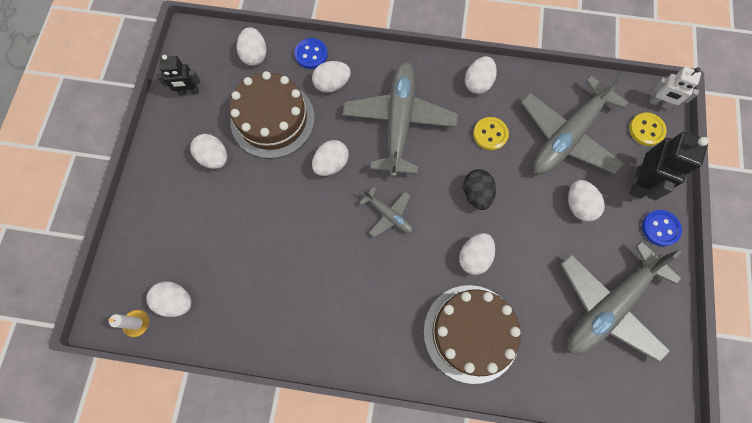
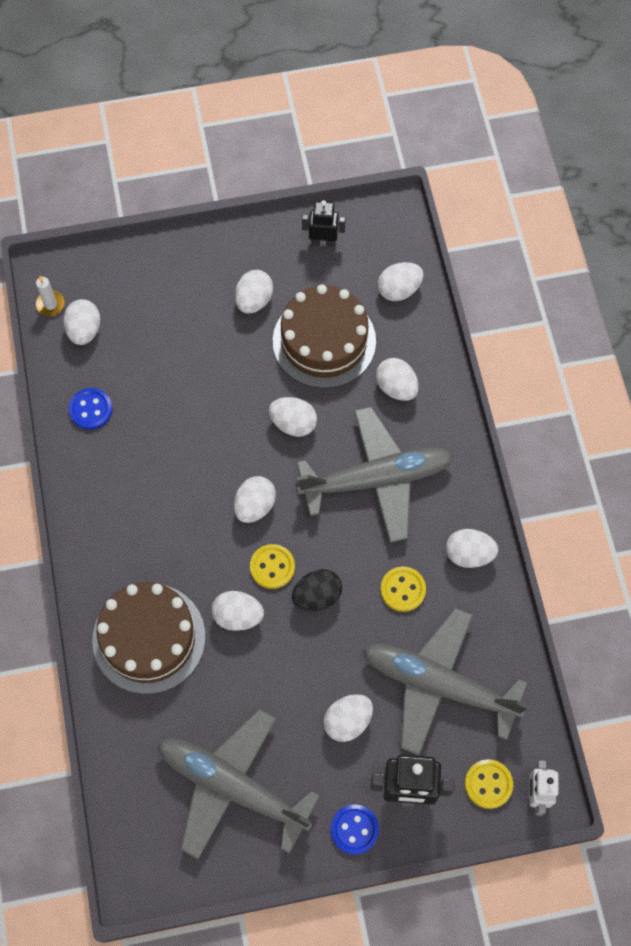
camera: 70 degrees right, 5 degrees down
black robot [157,55,200,96] -> black robot turned 120 degrees clockwise [302,200,346,247]
blue button [294,38,328,69] -> blue button moved to [69,388,112,430]
grey plane [359,186,413,237] -> white egg [234,476,276,523]
none -> yellow button [250,544,295,589]

